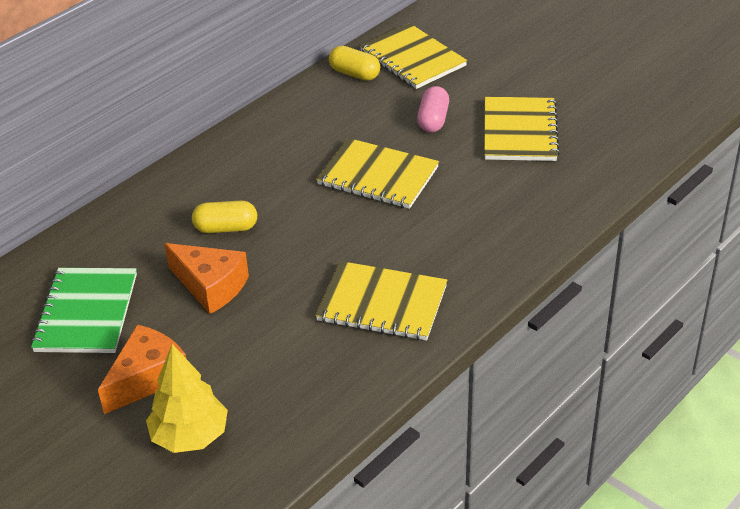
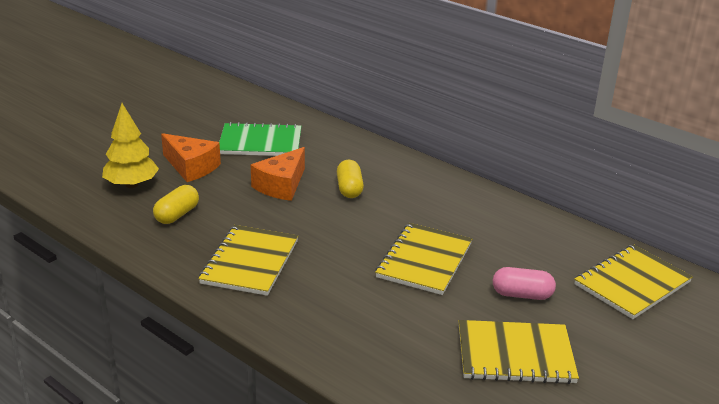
camera: 85 degrees right, 10 degrees down
yellow capsule [329,46,380,81] -> yellow capsule moved to [153,185,199,224]

